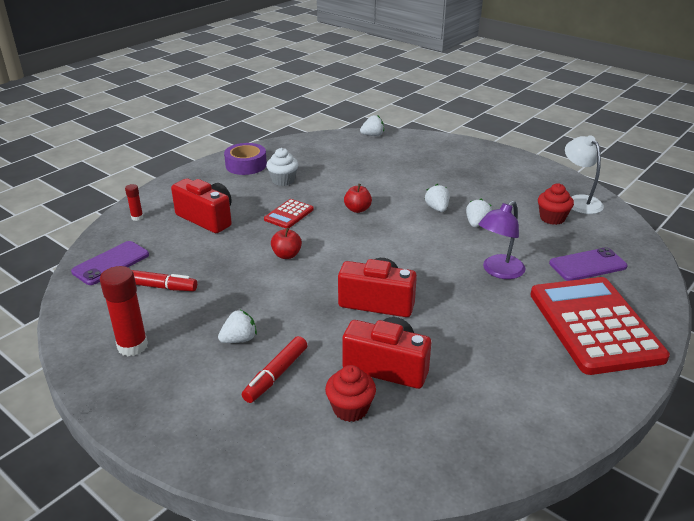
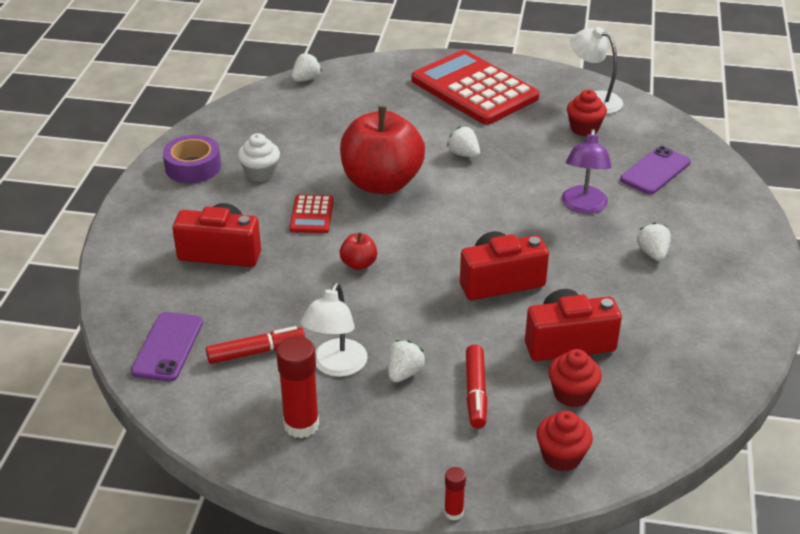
camera: 30 degrees left, 5 degrees up
red glue stick [125,184,143,221] -> red glue stick moved to [444,467,466,521]
red apple [344,184,372,213] -> red apple [340,106,425,194], size x2.45
white strawberry [466,199,492,227] -> white strawberry moved to [637,222,671,261]
red calculator [530,277,670,375] -> red calculator moved to [412,50,539,125]
none -> white lamp [301,282,368,377]
none -> red cupcake [537,410,593,472]

